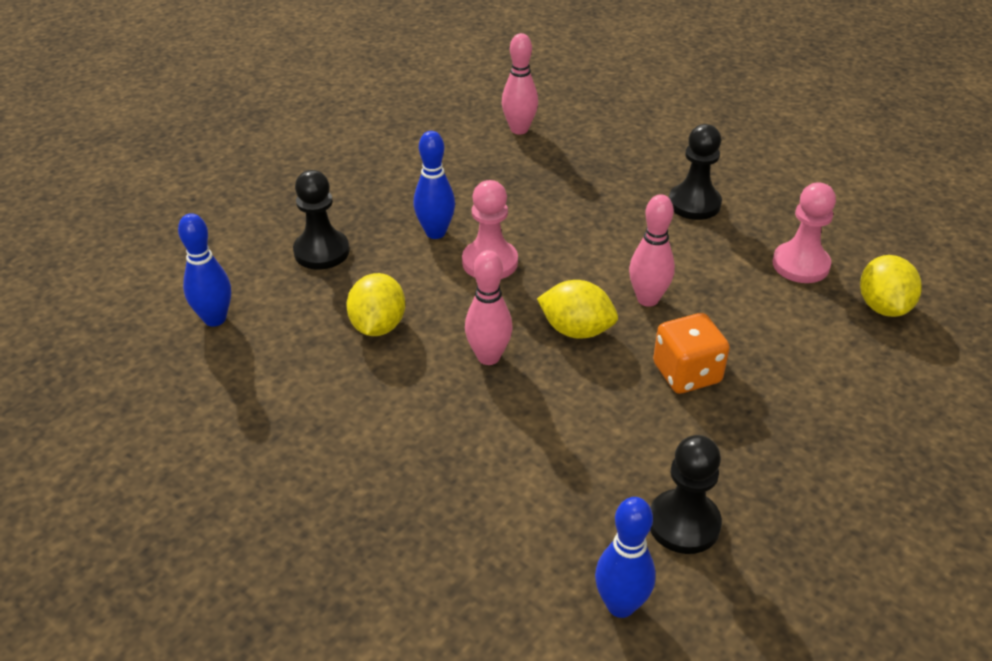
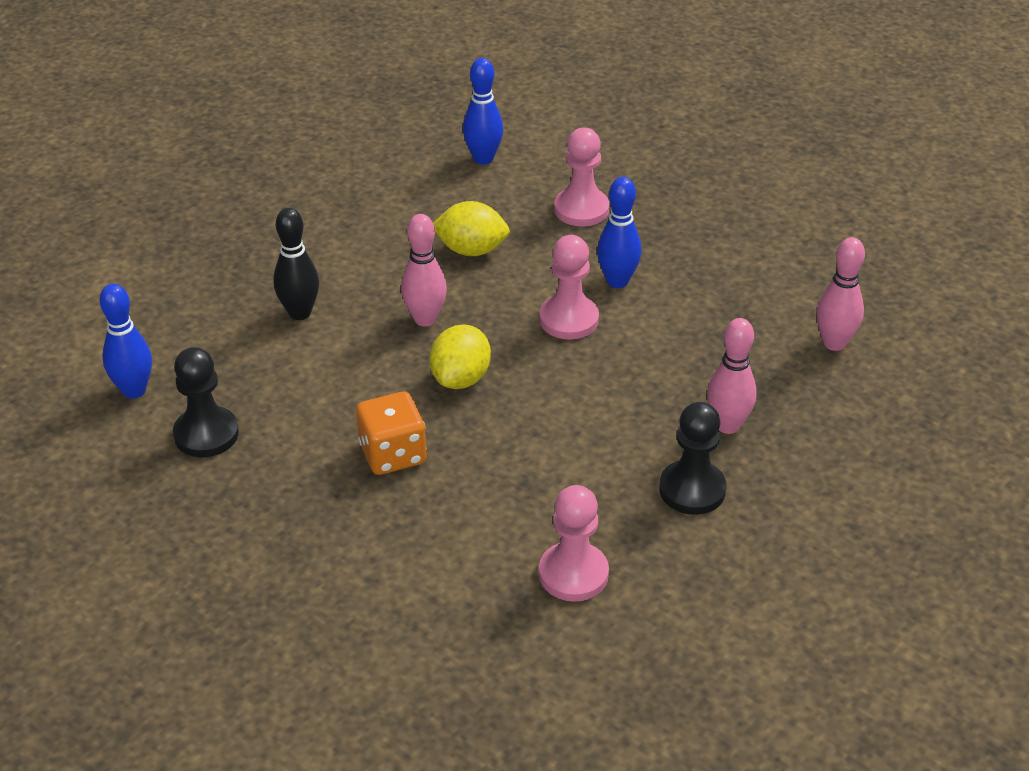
camera: 90 degrees right, 0 degrees up
black pawn [293,170,349,270] -> pink pawn [554,128,609,226]
pink bowling pin [629,194,675,307] -> pink bowling pin moved to [707,318,757,434]
yellow lemon [860,255,922,317] -> none
none -> black bowling pin [273,208,319,320]

